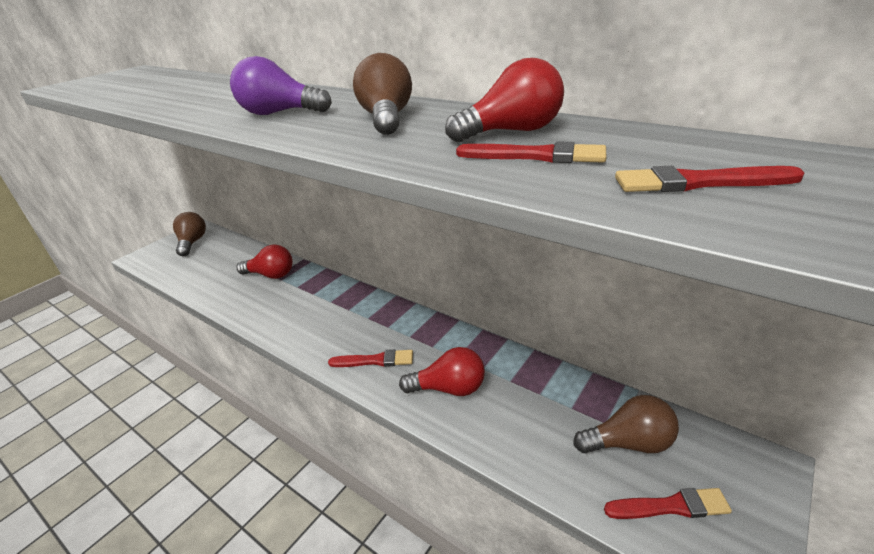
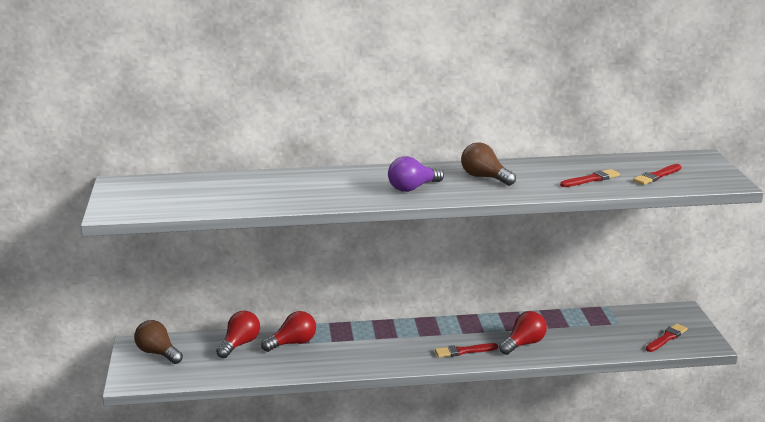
camera: 45 degrees left, 10 degrees down
red brush [328,349,413,367] -> red brush turned 150 degrees counterclockwise [435,343,498,358]
red light bulb [445,58,564,142] -> red light bulb moved to [216,311,260,358]
brown light bulb [573,395,679,454] -> none

